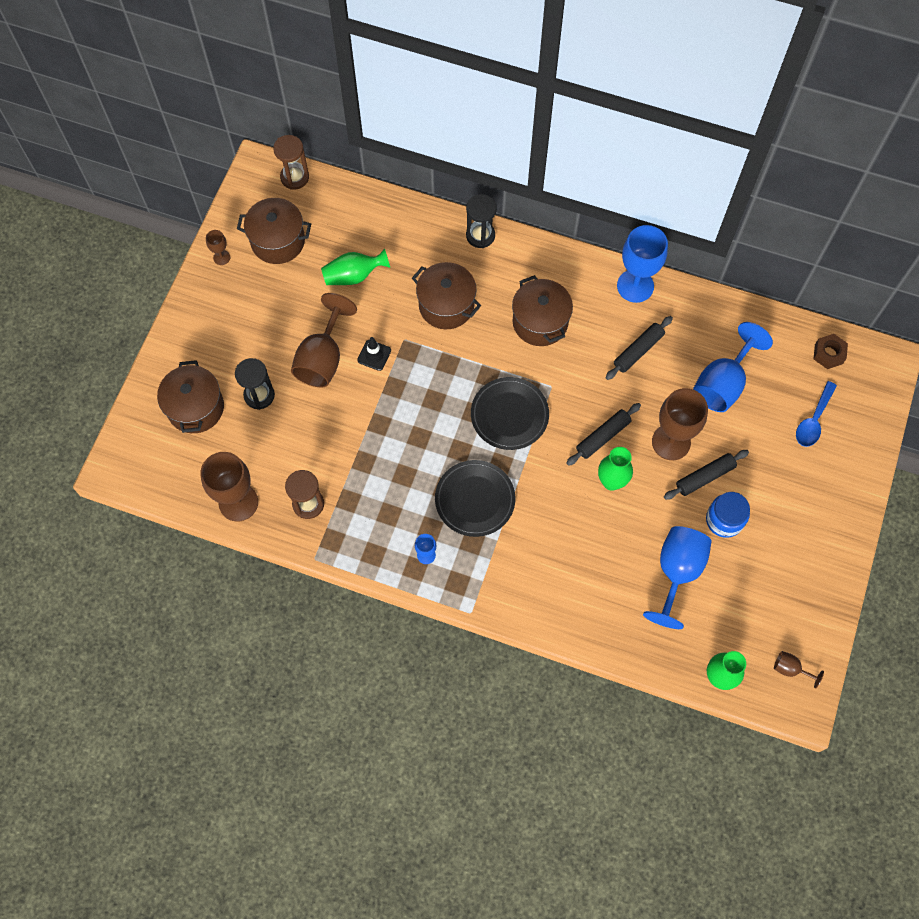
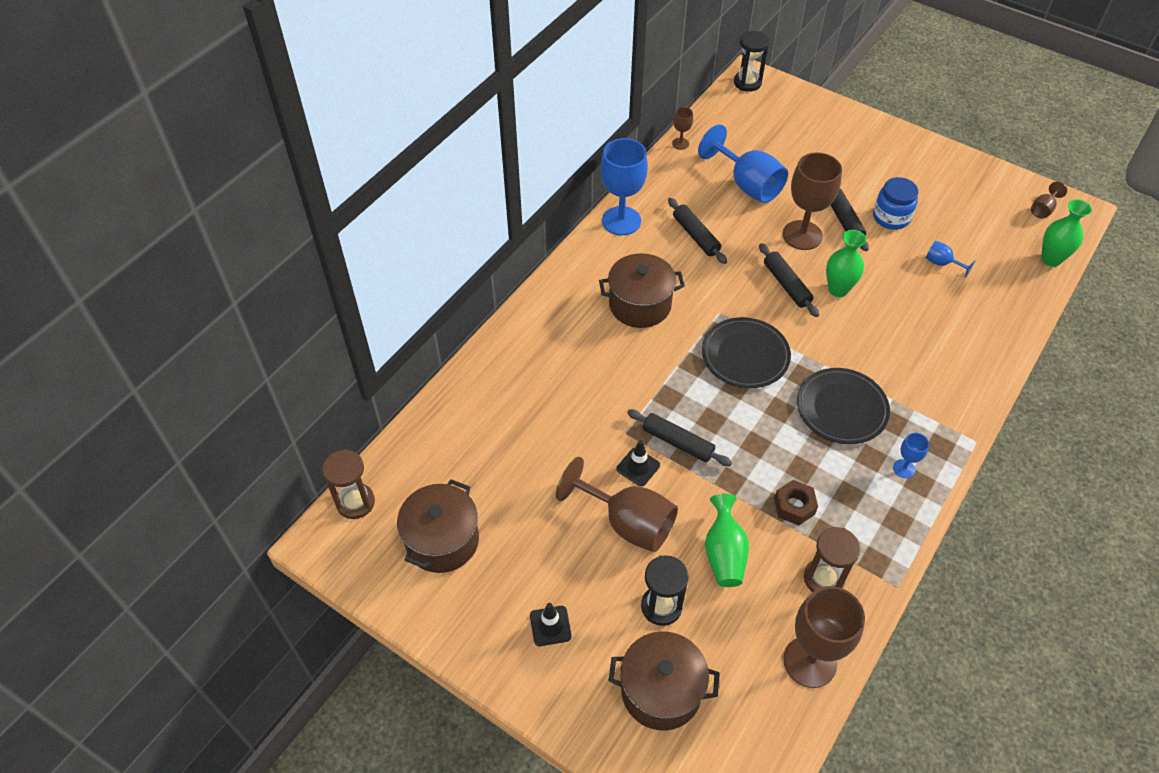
camera: 75 degrees left, 15 degrees down
brown goblet [206,230,230,265] -> brown goblet moved to [672,107,693,150]
green vase [321,249,390,285] -> green vase moved to [705,493,749,587]
brown pot [412,262,481,329] -> none
black hourglass [466,194,497,248] -> black hourglass moved to [734,31,769,92]
blue goblet [643,526,712,629] -> blue goblet [926,241,975,278], size x0.46
blue spoon [796,381,837,447] -> none
brown nut [814,334,848,369] -> brown nut moved to [774,480,818,526]
none -> black traffic cone [530,603,572,646]
none -> black rolling pin [627,409,732,466]

